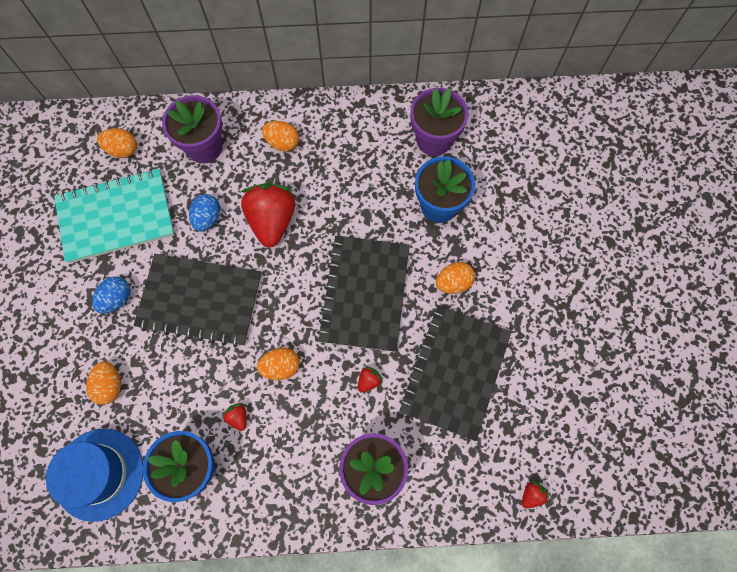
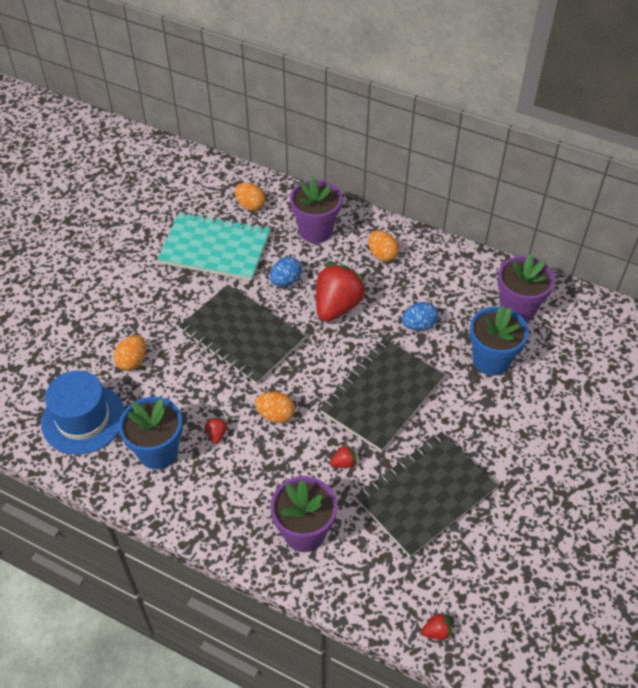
camera: 30 degrees right, 20 degrees down
blue egg [92,277,131,313] -> blue egg moved to [402,302,438,331]
orange egg [436,262,475,294] -> none

